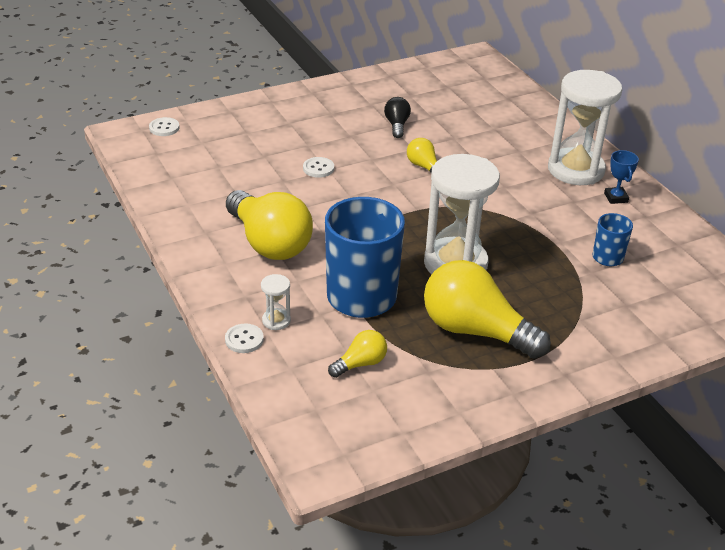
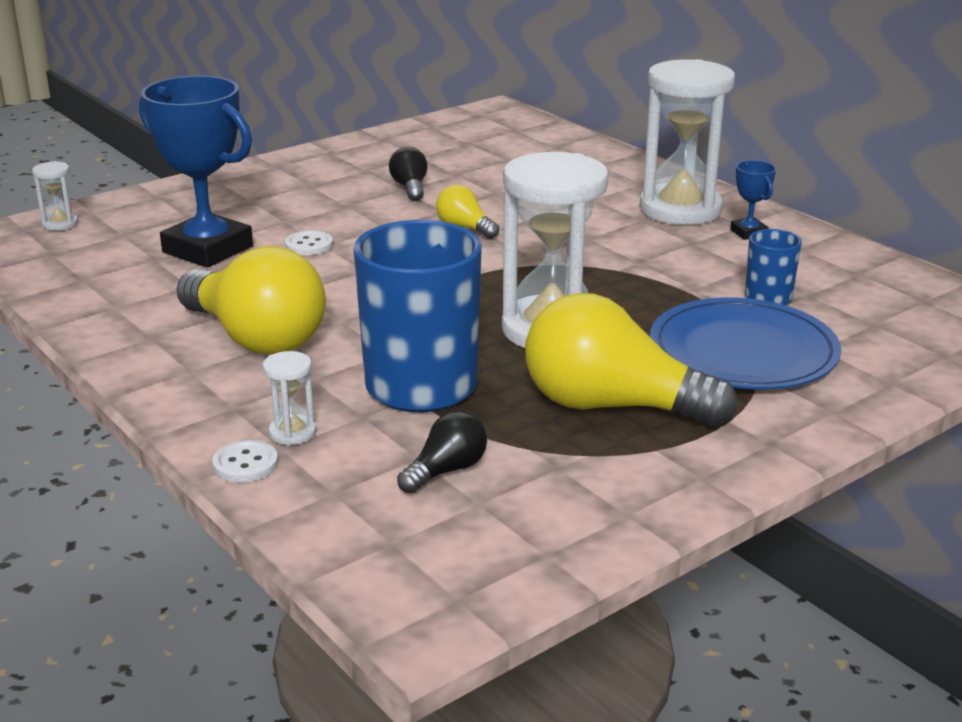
camera: 10 degrees left, 10 degrees down
white button [149,117,180,136] -> white hourglass [32,161,78,231]
yellow light bulb [328,330,387,378] -> black light bulb [397,411,487,494]
none -> blue trophy [139,76,253,268]
none -> blue plate [650,298,841,389]

